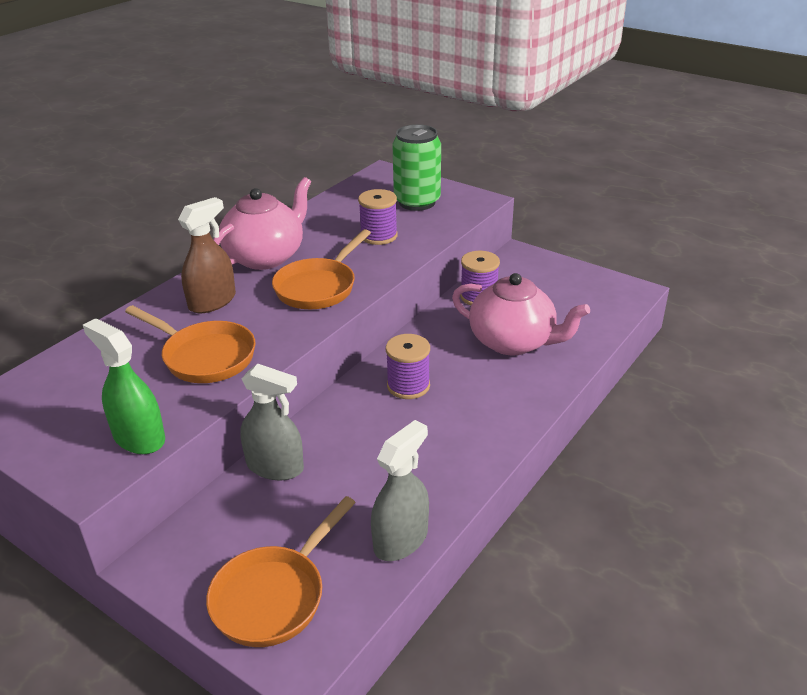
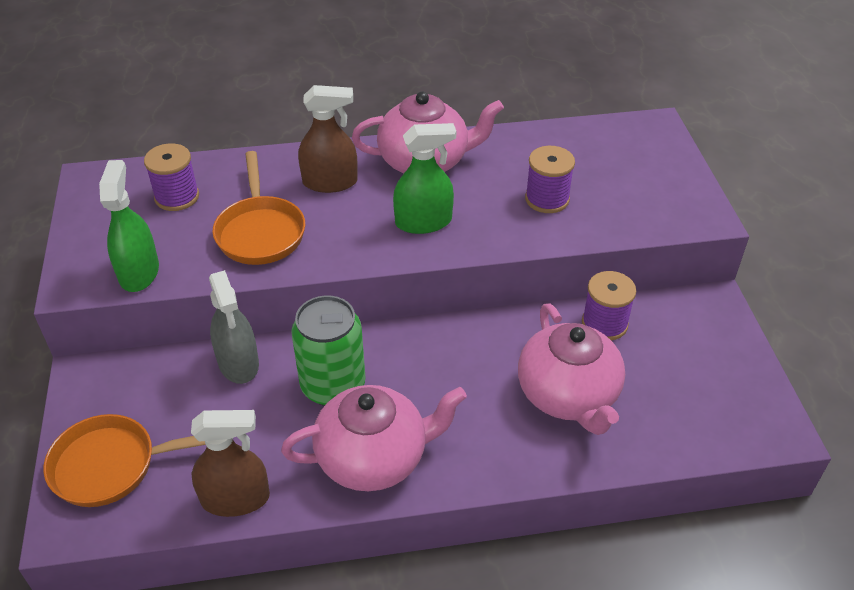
camera: 45 degrees right, 10 degrees up
orange pan [272,229,371,309] -> green spray bottle [393,123,456,234]
grey spray bottle [371,420,429,561] -> brown spray bottle [191,410,270,517]
purple spool [386,334,430,399] -> purple spool moved to [144,143,199,211]
green can [392,124,441,211] -> green can moved to [291,295,365,406]
none -> pink teapot [281,385,467,491]

